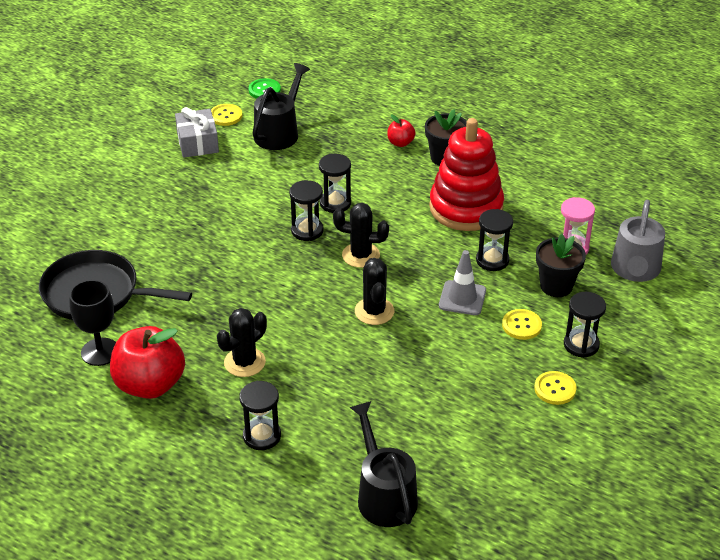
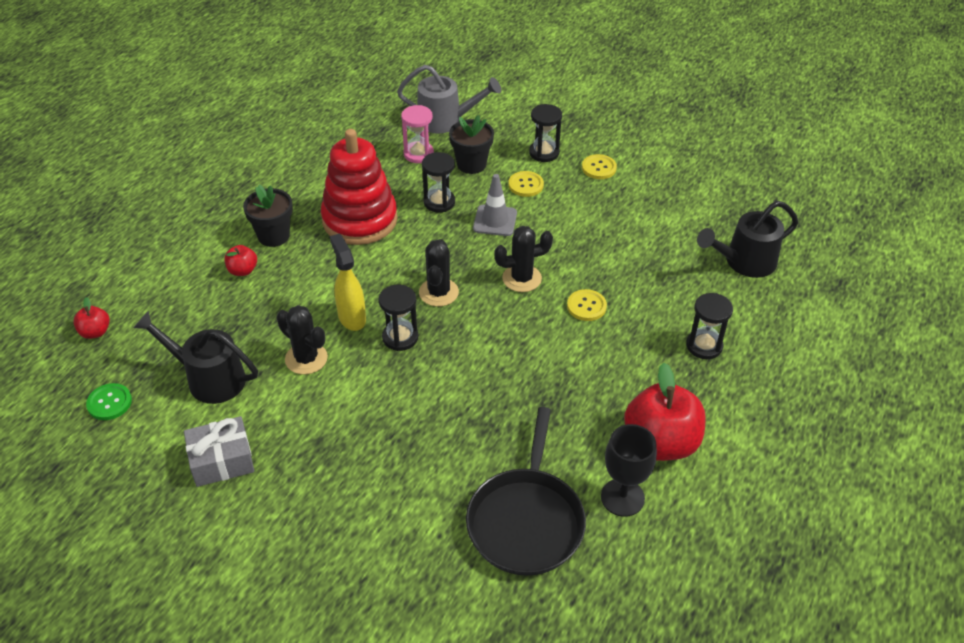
camera: 95 degrees left, 5 degrees up
yellow button [211,104,242,126] -> yellow button moved to [567,289,607,321]
black cactus [217,308,267,377] -> black cactus moved to [276,305,328,374]
black hourglass [319,154,351,213] -> yellow spray bottle [330,234,366,331]
none -> red apple [73,297,110,339]

